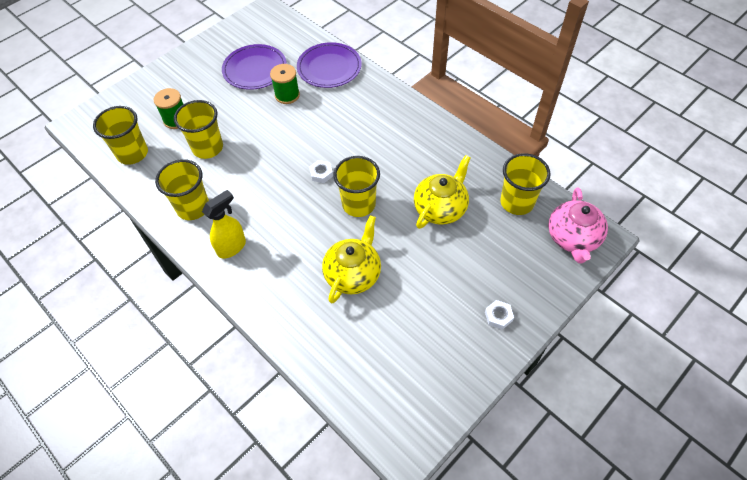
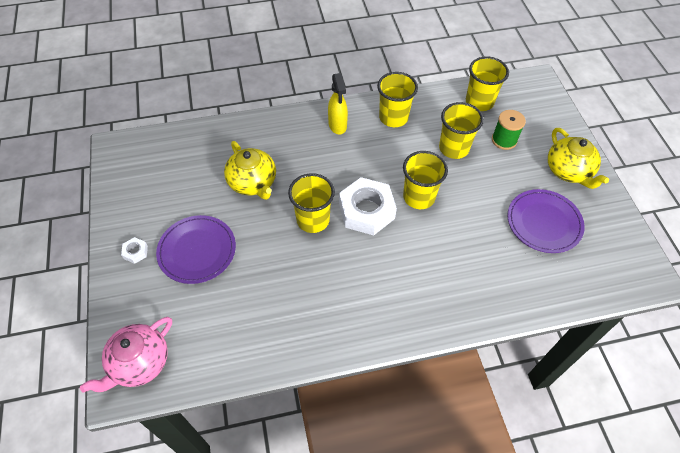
camera: 120 degrees right, 0 degrees up
green spool [270,64,300,104] -> none
purple plate [297,42,362,88] -> purple plate moved to [156,215,236,284]
white nut [309,160,333,183] -> white nut [339,177,397,236], size x2.37
yellow teapot [414,155,471,229] -> yellow teapot moved to [548,128,609,189]
yellow cup [500,153,551,215] -> yellow cup moved to [403,151,448,209]
pink teapot [548,187,608,263] -> pink teapot turned 90 degrees counterclockwise [80,317,172,393]

